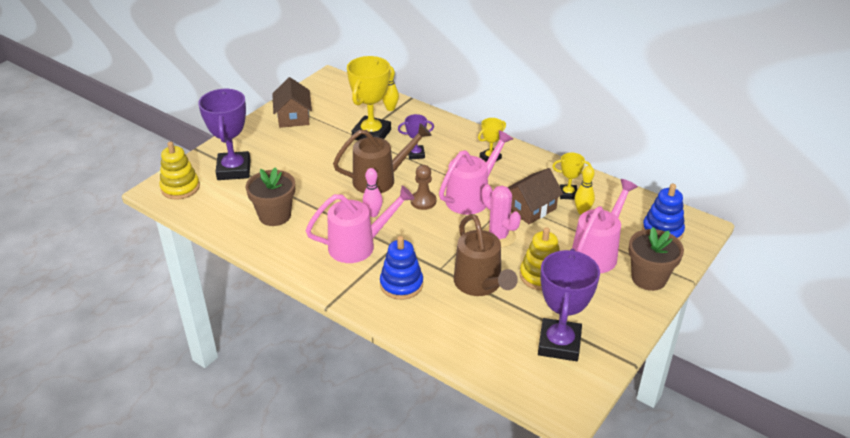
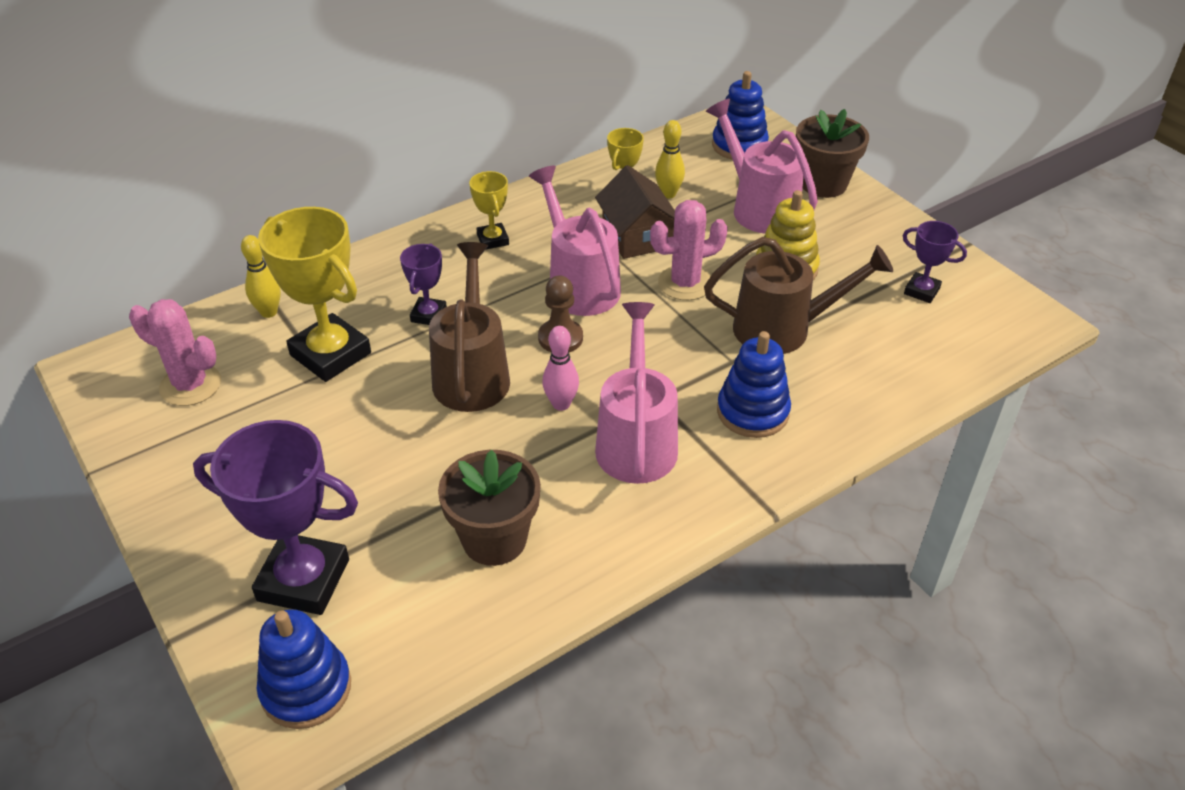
camera: 70 degrees left, 5 degrees up
yellow stacking toy [160,141,200,200] -> blue stacking toy [257,609,351,729]
brown house [272,77,312,128] -> none
purple trophy [538,249,600,361] -> purple trophy [903,221,967,303], size x0.51
none -> pink cactus [129,299,221,406]

